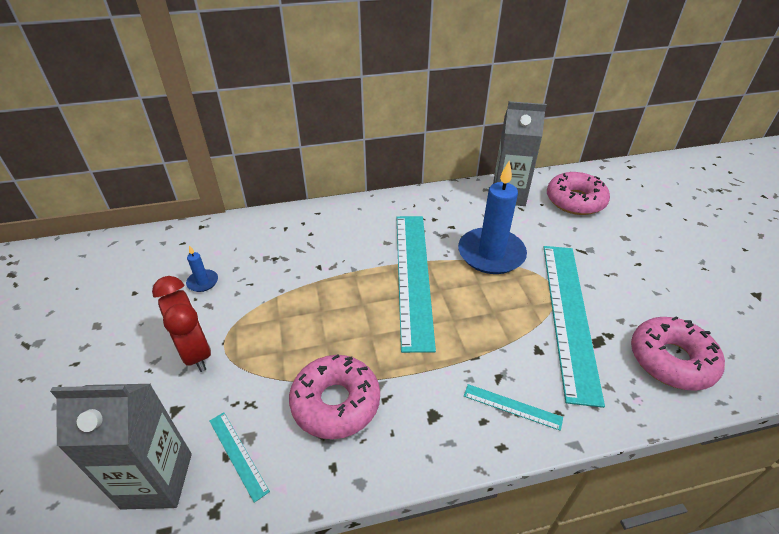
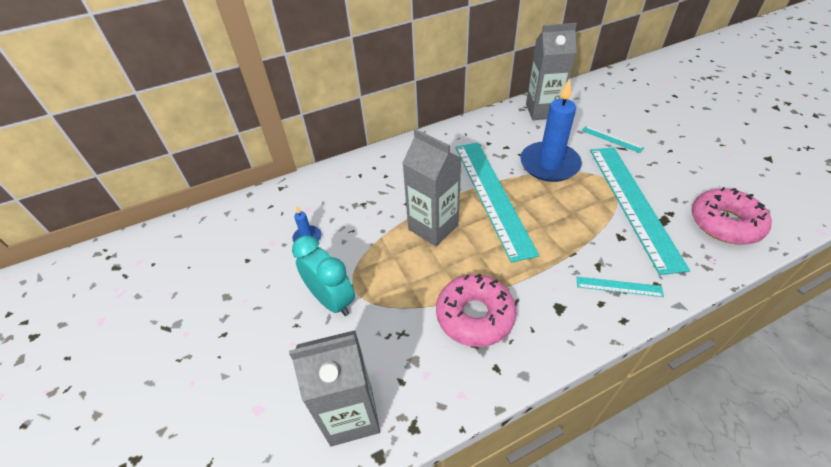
camera: 10 degrees left, 5 degrees up
red clock [152,276,211,372] -> turquoise clock [292,236,355,316]
turquoise ruler [210,412,270,503] -> turquoise ruler moved to [581,126,644,153]
pink donut [547,172,610,215] -> none
none -> grey carton [403,129,462,246]

